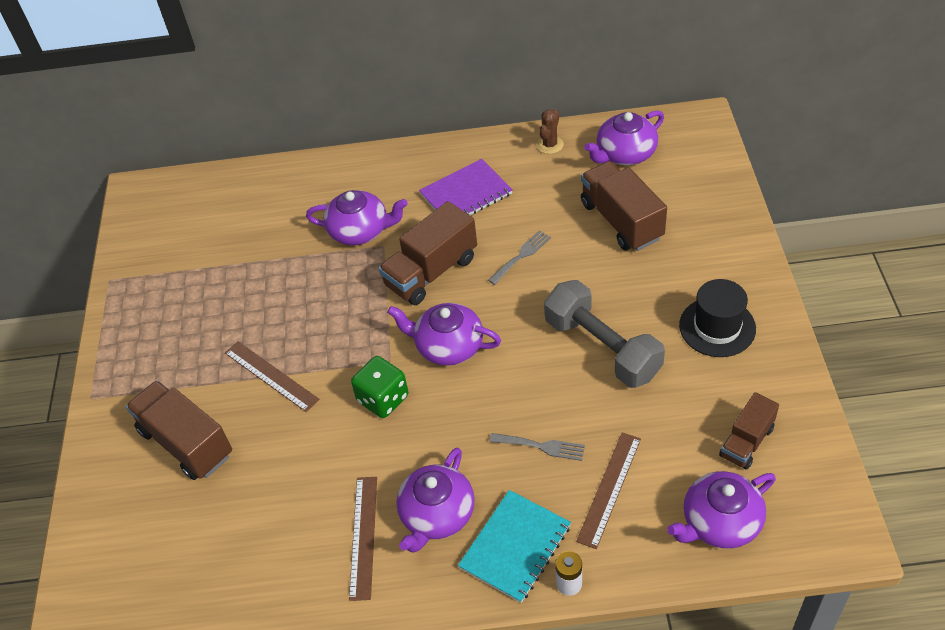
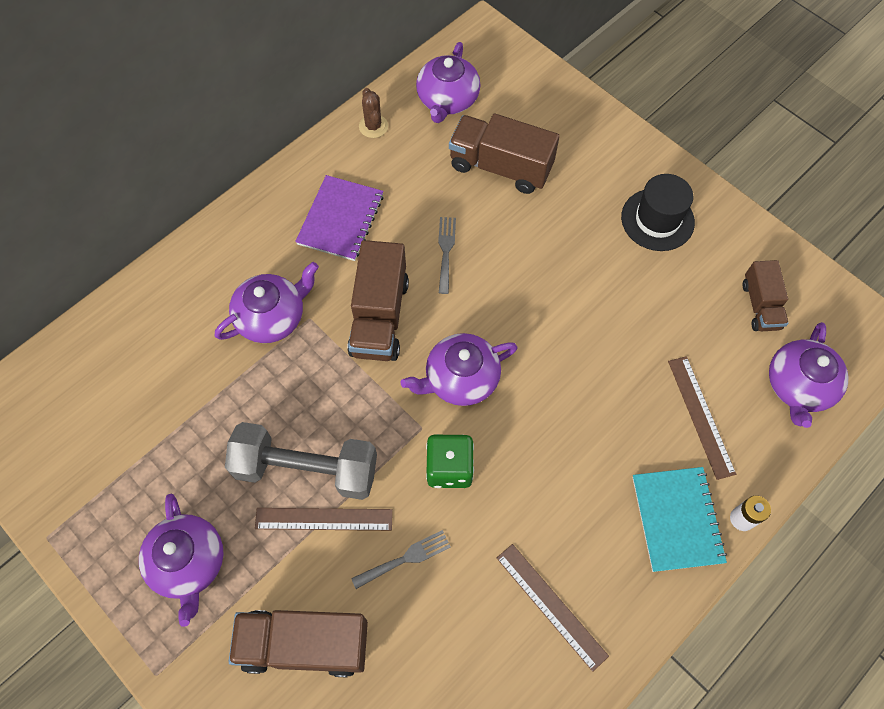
camera: 45 degrees left, 15 degrees up
purple teapot [396,448,475,552] -> purple teapot moved to [139,494,224,627]
grey fork [489,433,585,461] -> grey fork moved to [351,530,451,589]
grey dumbbell [544,280,665,388] -> grey dumbbell moved to [225,422,377,500]

